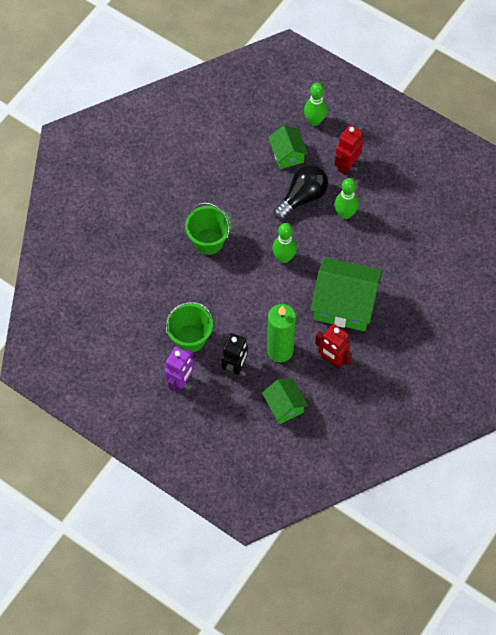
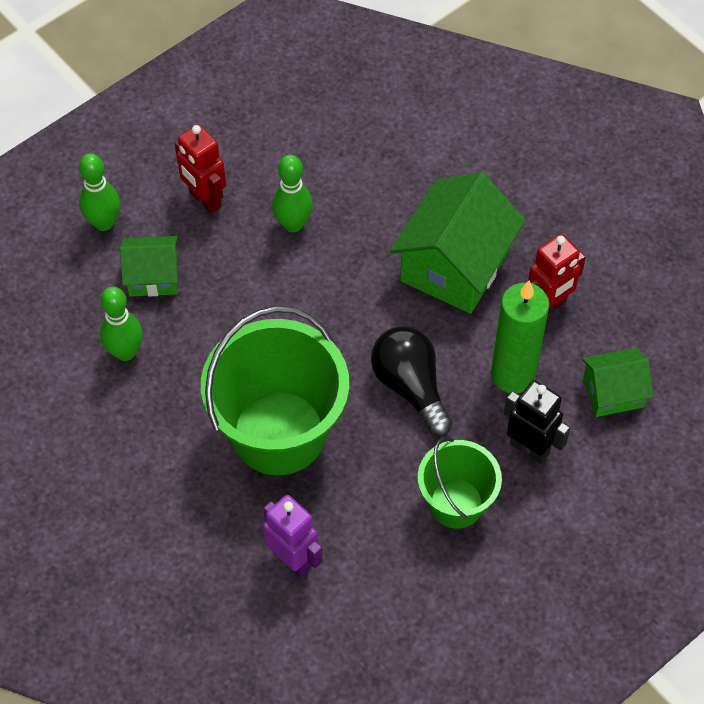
camera: 75 degrees left, 5 degrees down
purple robot [165,347,194,393] -> purple robot moved to [263,495,323,578]
green bucket [185,202,231,255] -> green bucket [201,306,349,475], size x1.77
green bowling pin [272,223,297,263] -> green bowling pin moved to [100,287,143,361]
black light bulb [274,164,328,220] -> black light bulb moved to [371,326,452,436]

